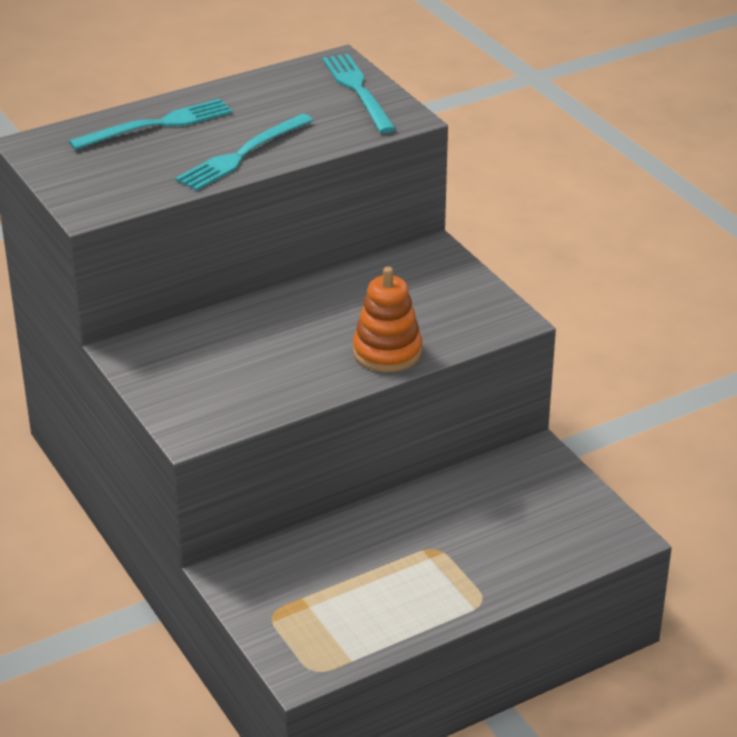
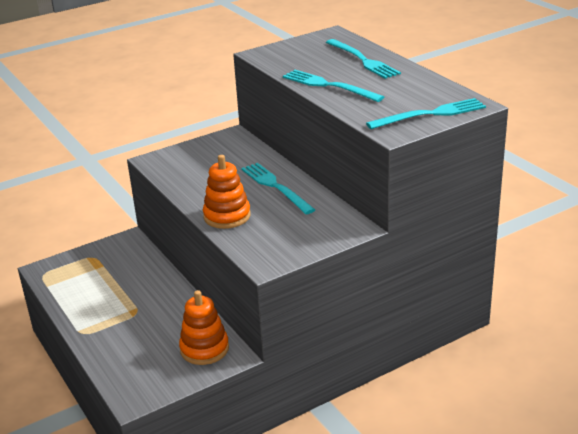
camera: 90 degrees right, 5 degrees down
none -> orange stacking toy [179,290,229,365]
none -> turquoise fork [241,163,315,214]

